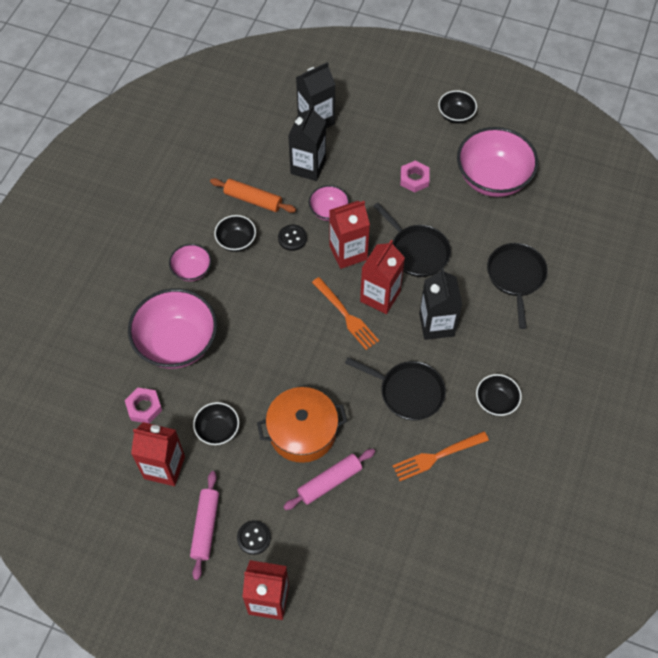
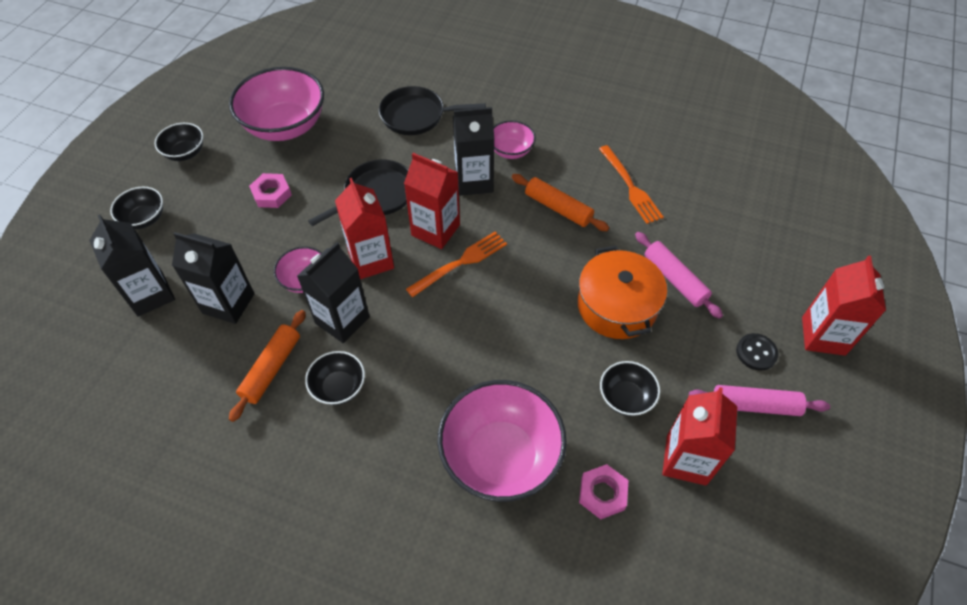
camera: 90 degrees left, 5 degrees down
pink bowl [169,244,211,281] -> pink bowl moved to [493,120,536,159]
black button [278,224,307,251] -> black carton [297,242,370,343]
black pan [345,357,446,420] -> orange rolling pin [512,174,609,231]
black bowl [476,374,522,416] -> black bowl moved to [110,187,163,229]

